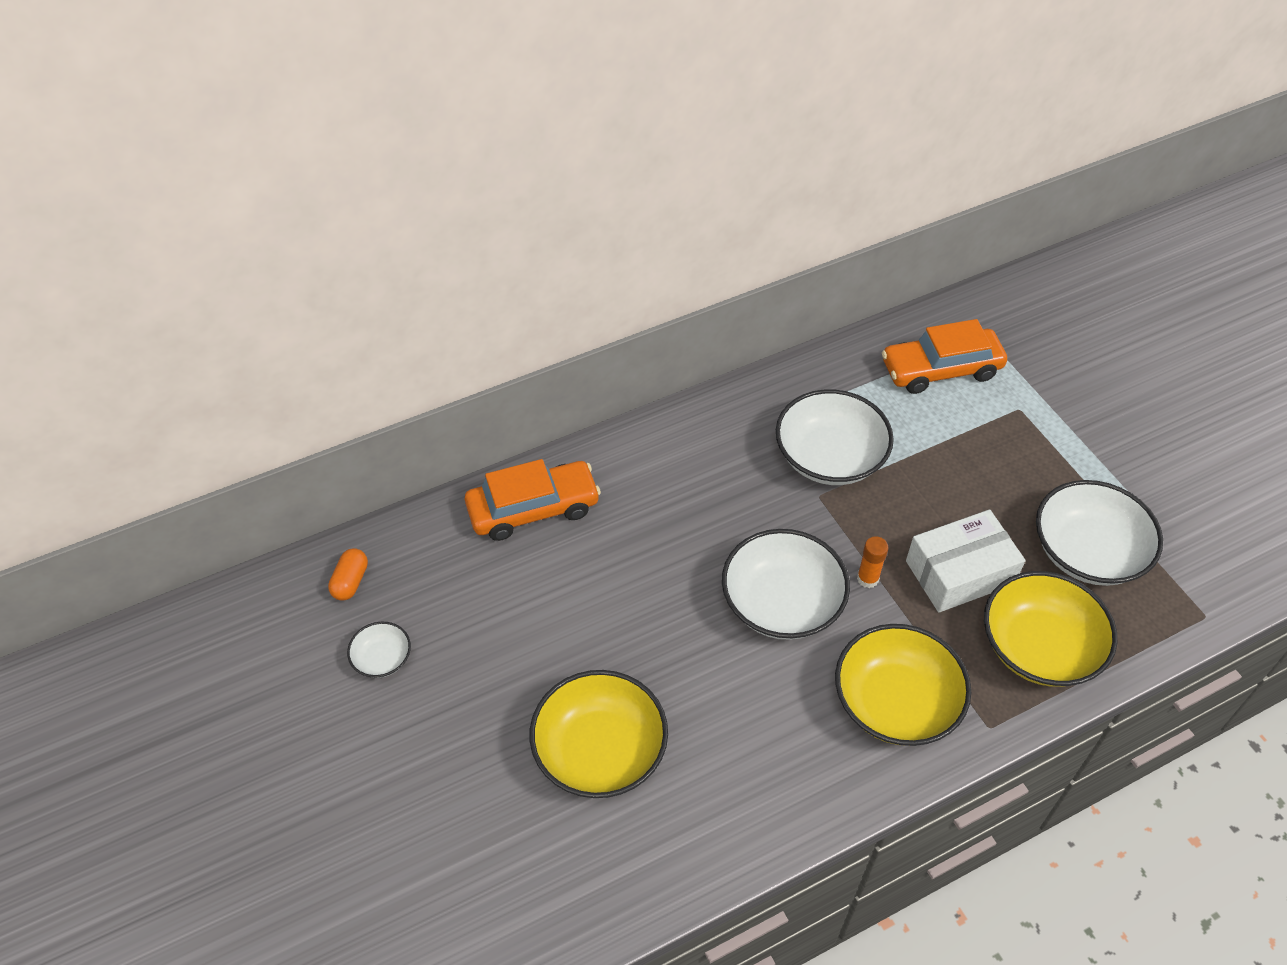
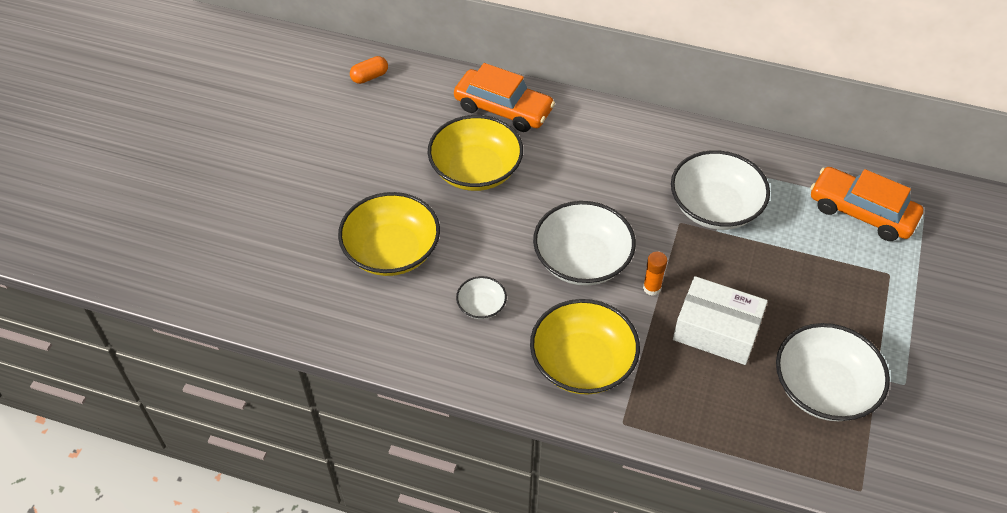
camera: 45 degrees right, 0 degrees up
white bowl [347,622,411,678] -> white bowl moved to [456,276,507,319]
yellow bowl [984,571,1117,687] -> yellow bowl moved to [428,115,523,191]

